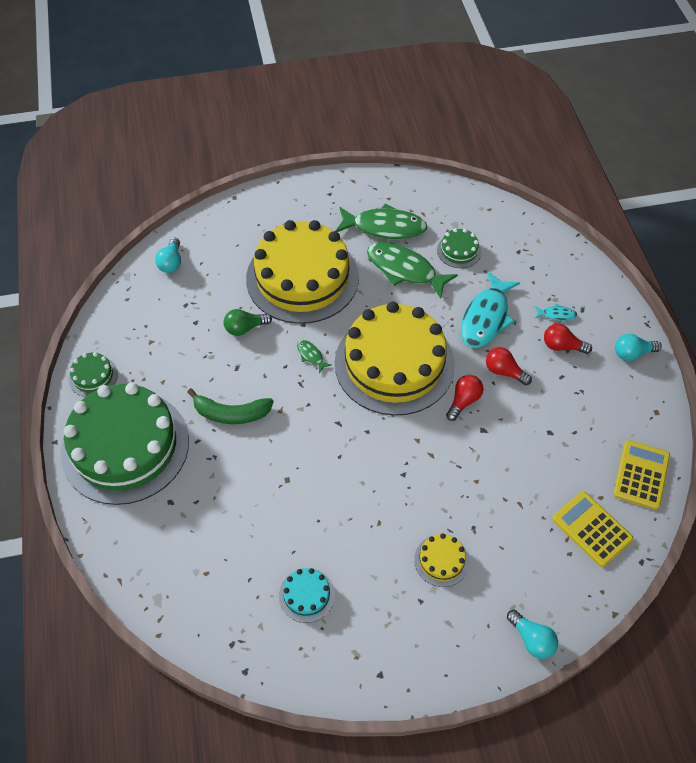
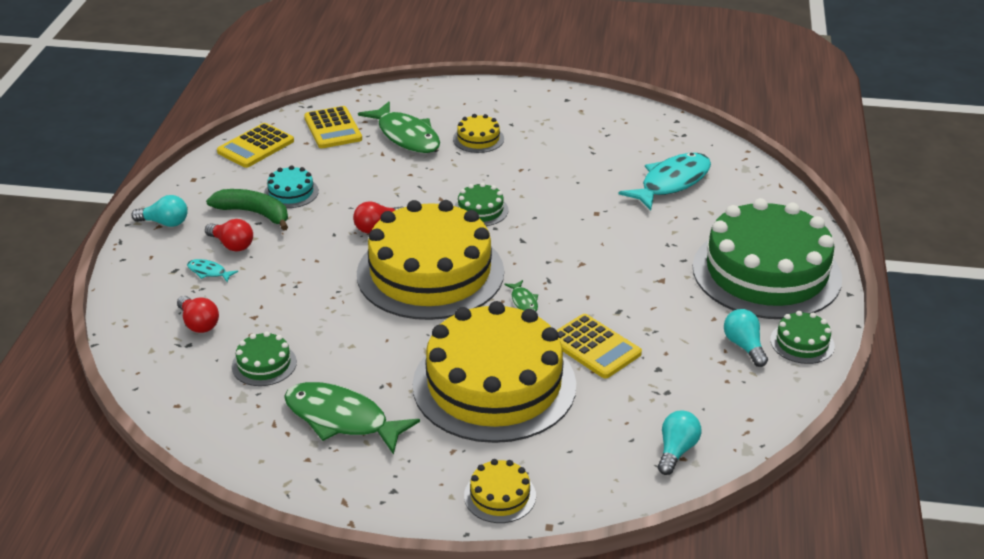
camera: 160 degrees left, 20 degrees down
green banana [187,388,273,424] -> green banana moved to [206,189,288,231]
green light bulb [224,309,272,336] -> yellow calculator [557,314,642,379]
turquoise cake [279,568,335,623] -> turquoise cake moved to [264,165,319,208]
green fish [367,242,458,299] -> green fish moved to [358,101,440,153]
turquoise fish [461,271,520,348] -> turquoise fish moved to [619,153,711,211]
red light bulb [486,347,532,385] -> red light bulb moved to [177,296,219,333]
turquoise light bulb [507,610,558,659] -> turquoise light bulb moved to [724,309,768,367]
none -> green cake [454,183,509,226]
none -> yellow cake [464,459,536,523]

